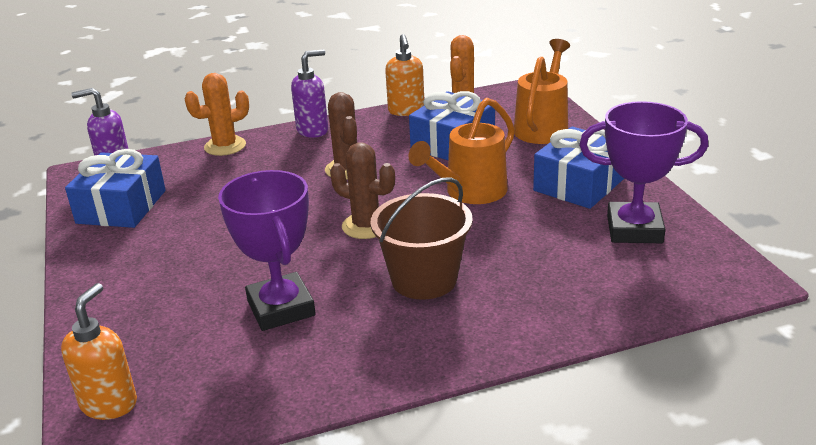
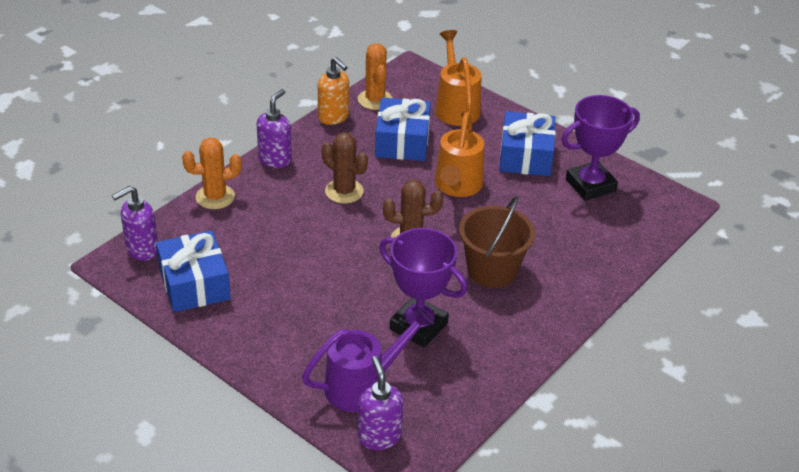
camera: 35 degrees left, 10 degrees up
orange soap dispenser [61,283,137,420] -> purple soap dispenser [358,356,403,450]
orange cactus [184,73,249,156] -> orange cactus turned 45 degrees clockwise [182,137,242,209]
none -> purple watering can [302,307,434,412]

